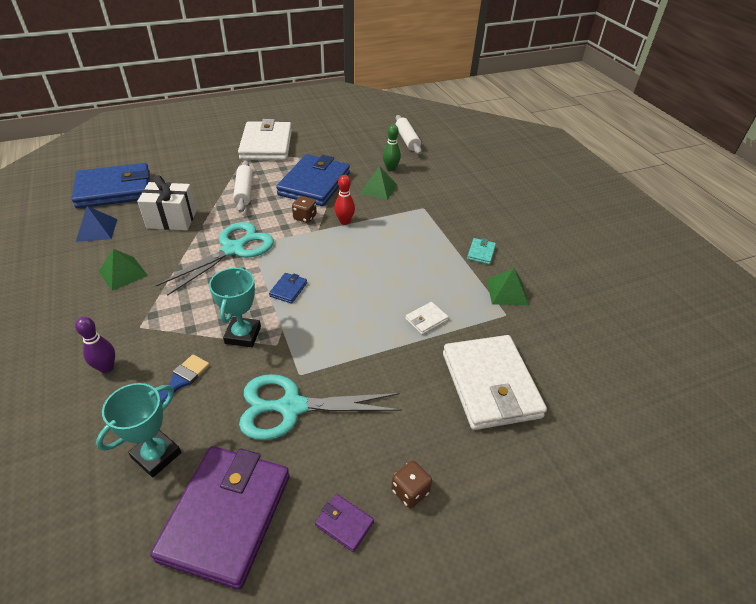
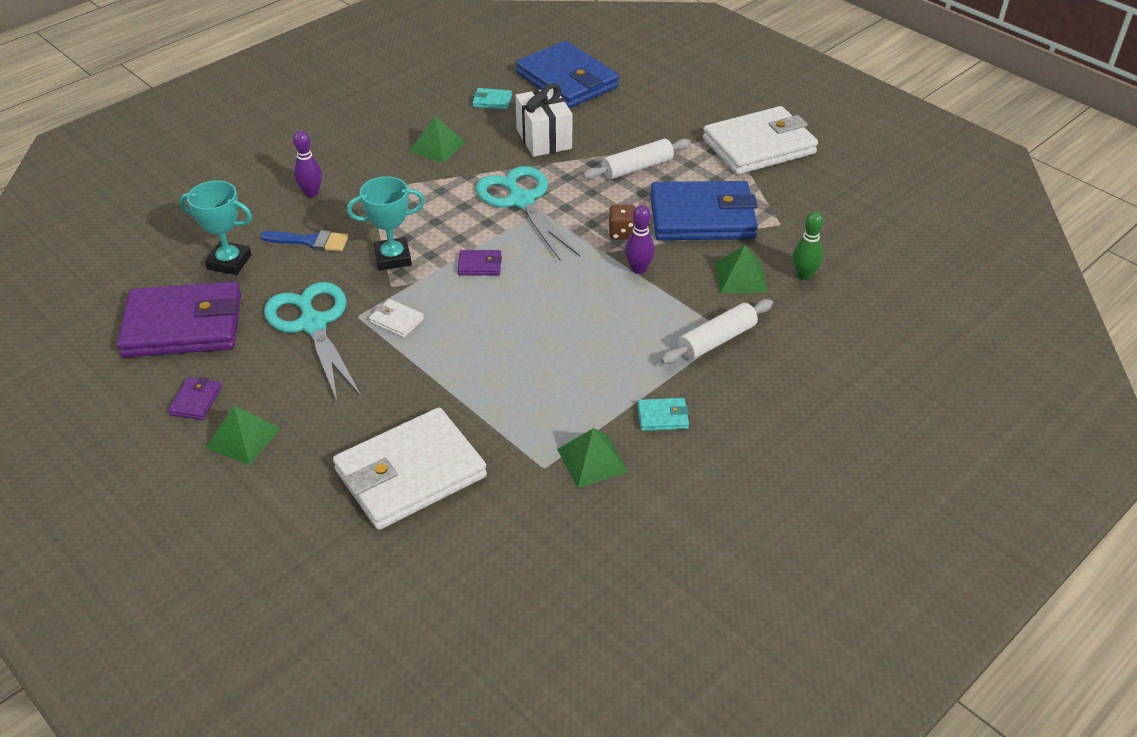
camera: 70 degrees right, 0 degrees up
blue pyramid [76,206,117,242] -> turquoise wallet [472,88,512,110]
turquoise scissors [156,222,274,296] -> turquoise scissors turned 135 degrees counterclockwise [476,166,580,260]
blue wallet [269,273,307,304] -> purple wallet [458,250,502,275]
red bowling pin [334,175,355,225] -> purple bowling pin [625,205,655,274]
brown dice [391,461,432,508] -> green pyramid [205,406,281,465]
white rolling pin [395,115,422,154] -> white rolling pin moved to [661,299,773,364]
white wallet [405,302,448,335] -> white wallet moved to [369,299,424,338]

